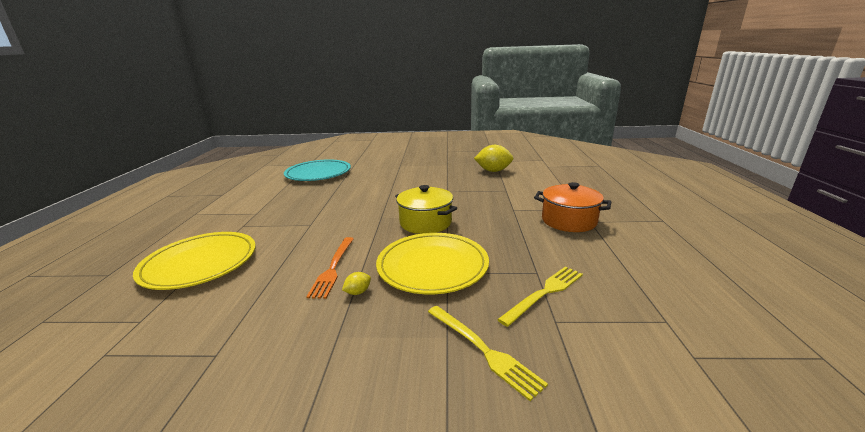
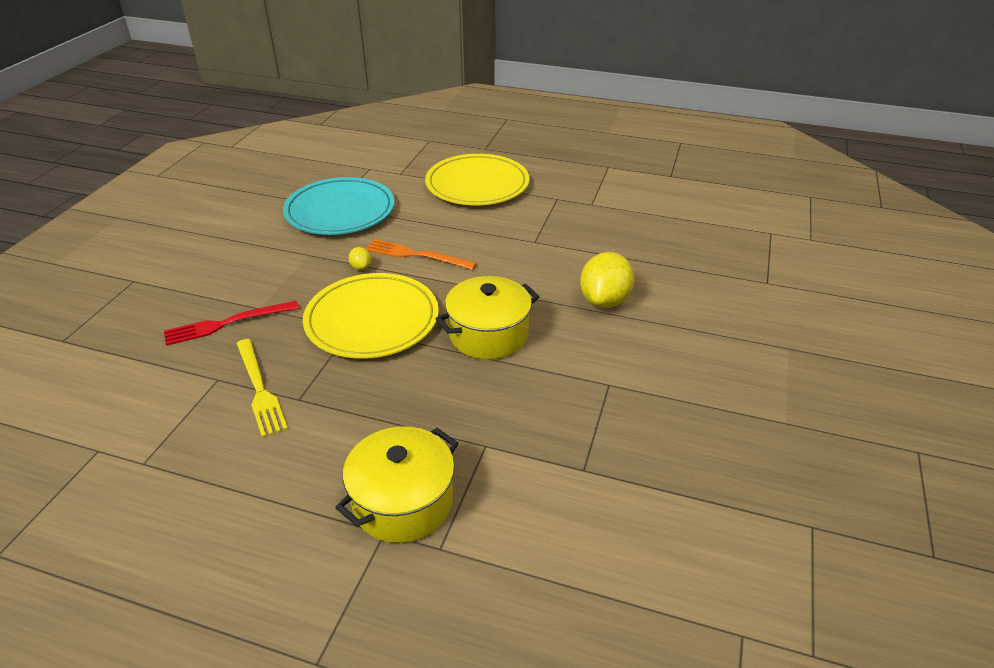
camera: 105 degrees right, 15 degrees up
turquoise plate [284,159,351,181] -> turquoise plate moved to [283,177,395,235]
yellow fork [428,306,548,401] -> red fork [164,301,299,346]
yellow lemon [474,145,513,172] -> yellow lemon moved to [580,252,634,308]
orange pot [534,182,611,232] -> yellow pot [335,426,458,543]

